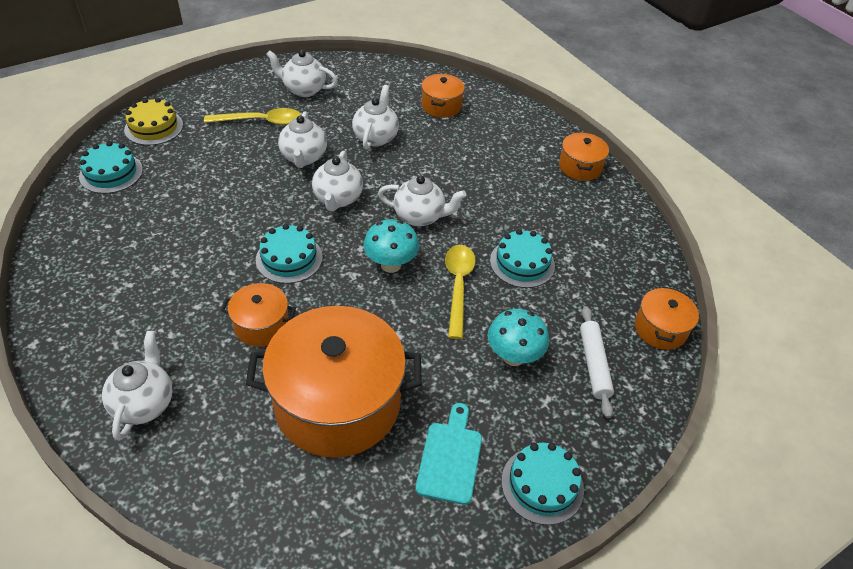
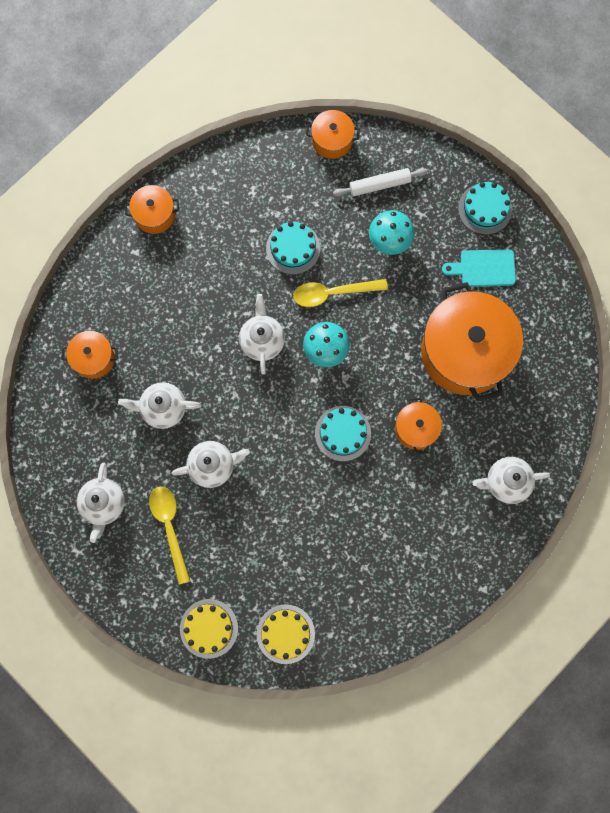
camera: 100 degrees left, 30 degrees up
turquoise cake [79,141,143,194] -> yellow cake [257,604,315,664]
white teapot [312,151,363,211] -> none

